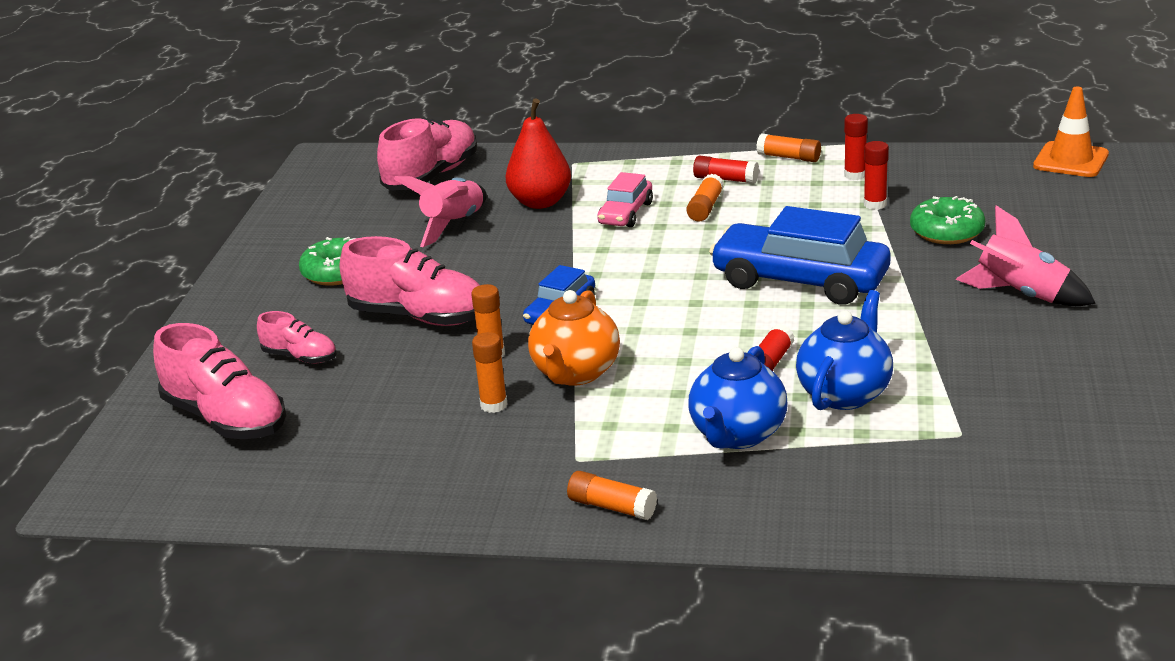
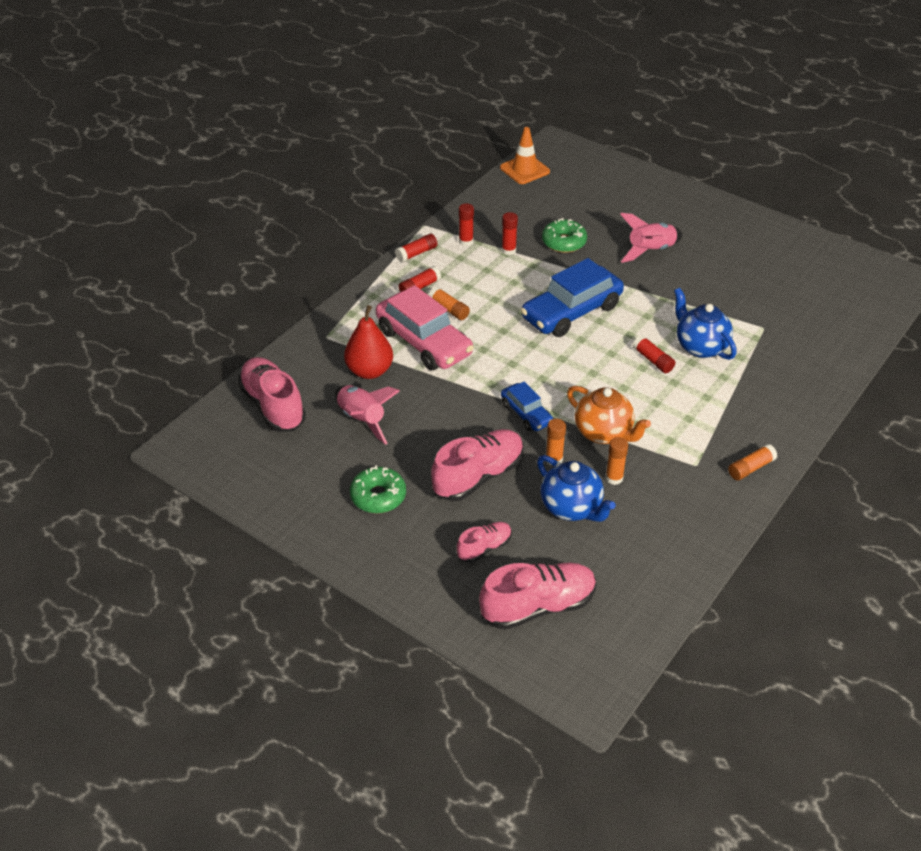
camera: 65 degrees left, 15 degrees up
pink car [597,172,653,227] -> pink car [376,285,474,370], size x1.88
blue teapot [688,346,788,449] -> blue teapot moved to [537,455,616,522]
orange glue stick [756,133,821,162] -> red glue stick [395,234,437,262]

